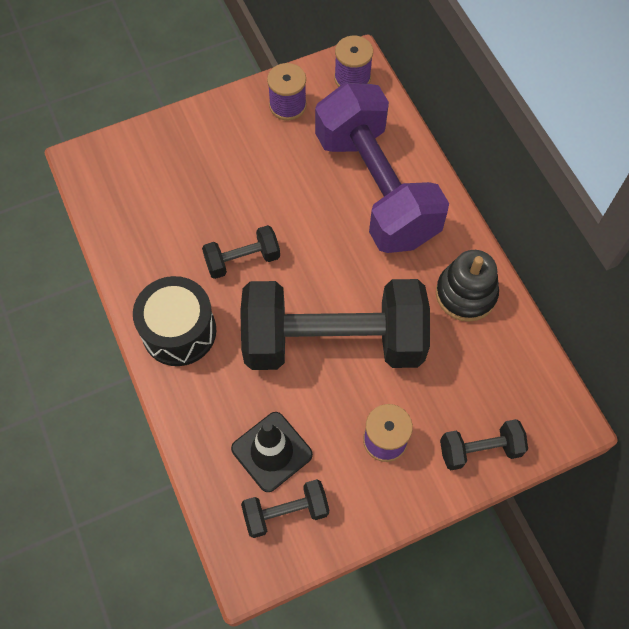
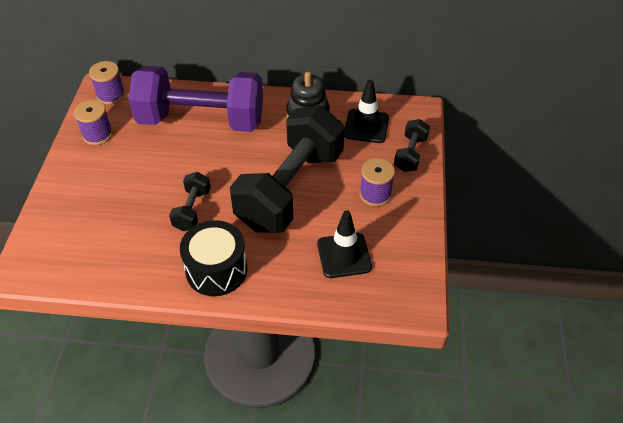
camera: 60 degrees left, 15 degrees down
black dumbbell [241,479,329,538] -> none
none -> black traffic cone [344,80,389,143]

